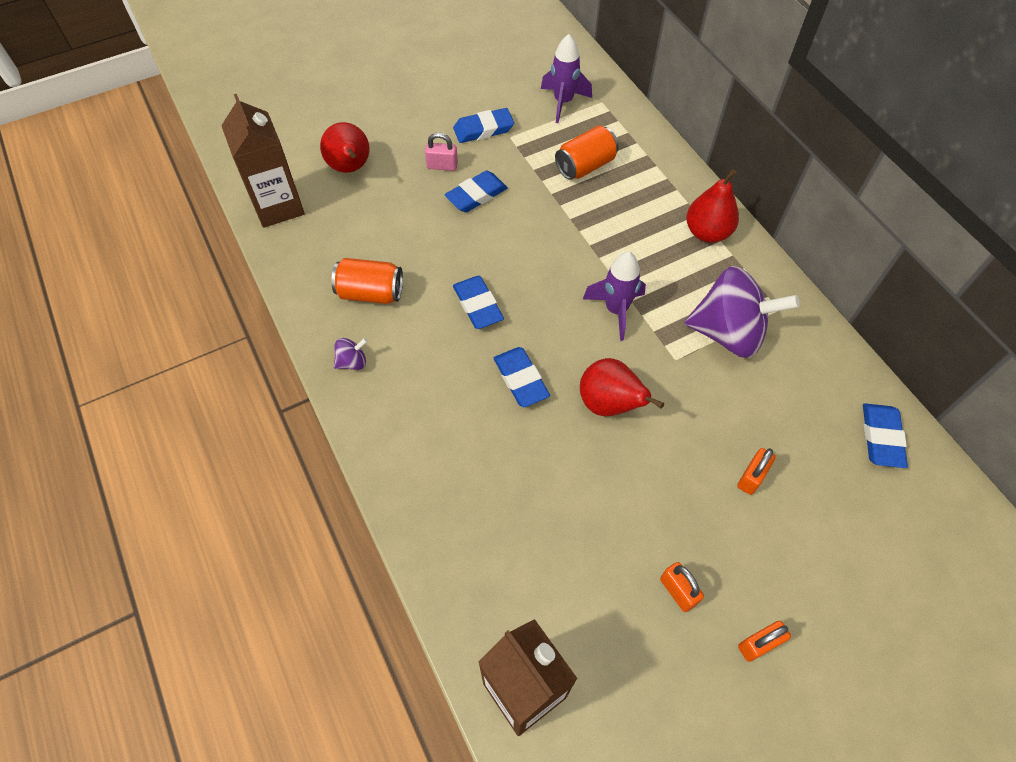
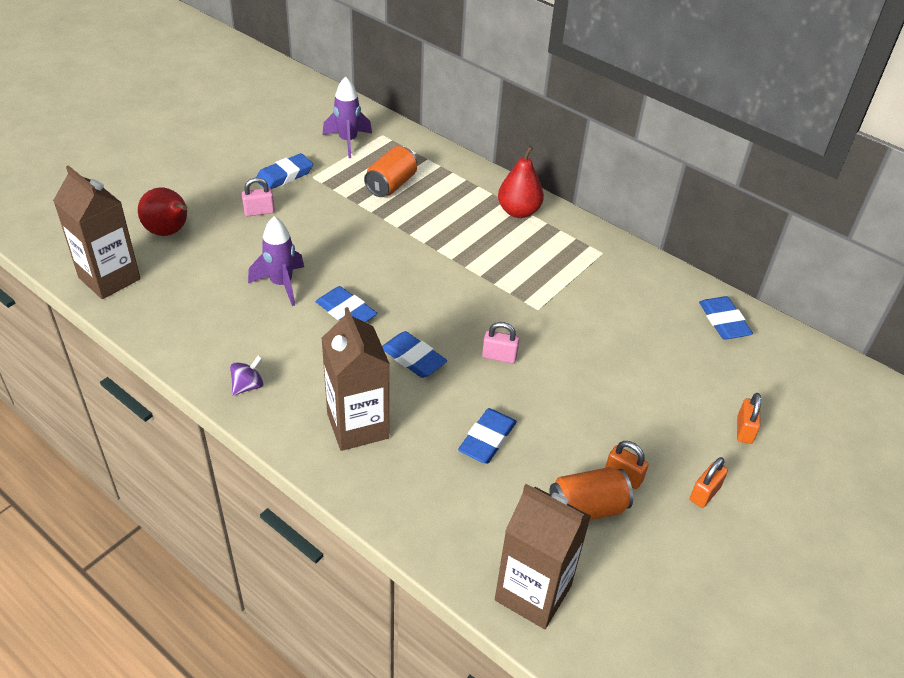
camera: 25 degrees left, 15 degrees down
orange can [332,258,403,304] -> orange can moved to [549,467,633,521]
blue eraser [445,170,508,212] -> blue eraser moved to [458,408,517,464]
red pear [580,358,664,417] -> pink padlock [482,322,519,363]
purple rocket [583,252,646,341] -> purple rocket moved to [248,216,304,306]
purple spinning top [685,266,800,358] -> none
orange padlock [737,448,776,495] -> orange padlock moved to [737,393,761,444]
none -> brown carton [321,307,390,451]

